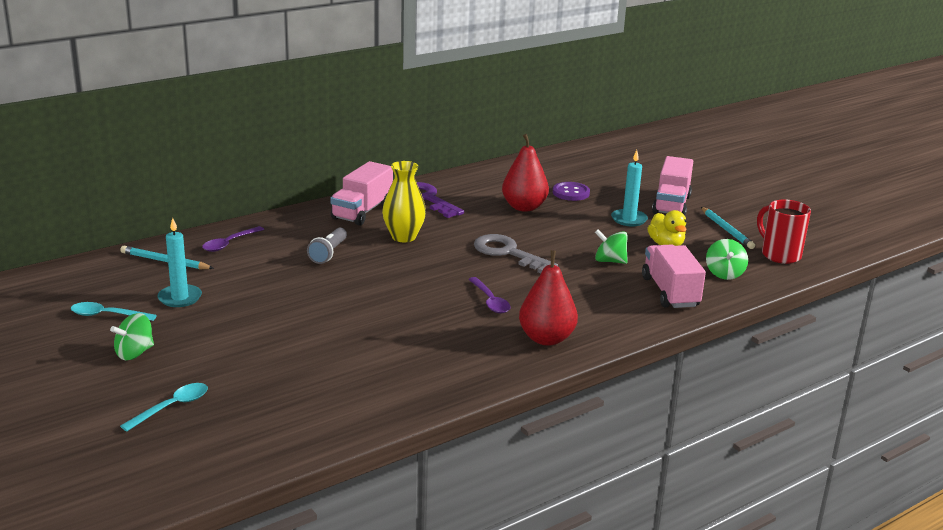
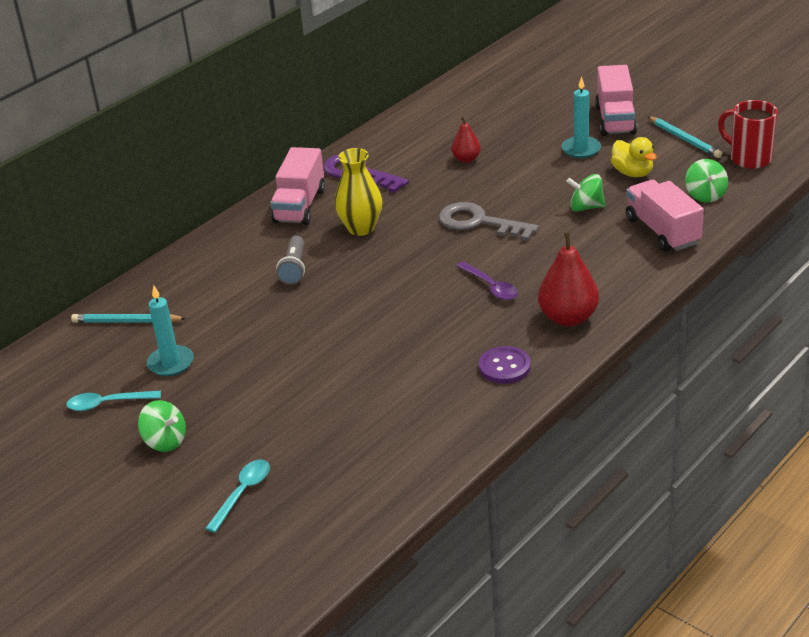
camera: 10 degrees left, 10 degrees up
green spinning top [110,313,154,360] -> green spinning top turned 90 degrees counterclockwise [138,400,186,452]
purple spoon [202,226,264,252] -> none
red pear [502,134,549,212] -> red pear [451,116,481,163], size x0.57
purple button [553,182,590,201] -> purple button moved to [479,346,531,384]

